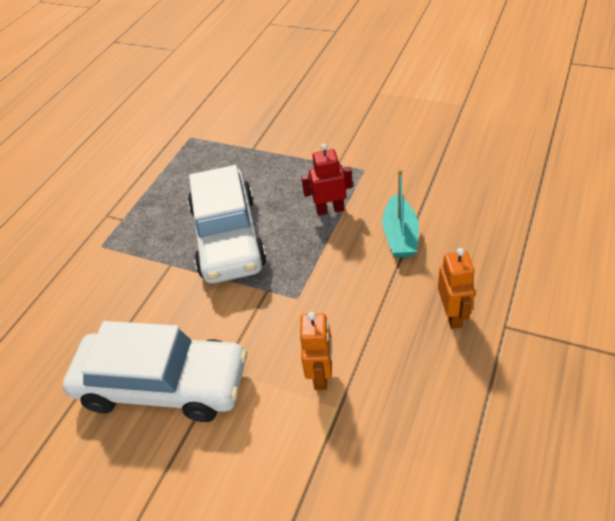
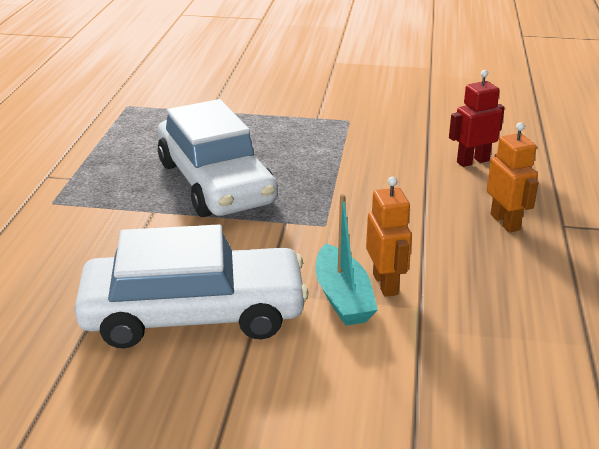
camera: 20 degrees left, 15 degrees down
red robot [301,144,353,216] -> red robot moved to [449,70,505,167]
turquoise boat [382,169,419,258] -> turquoise boat moved to [315,194,378,326]

